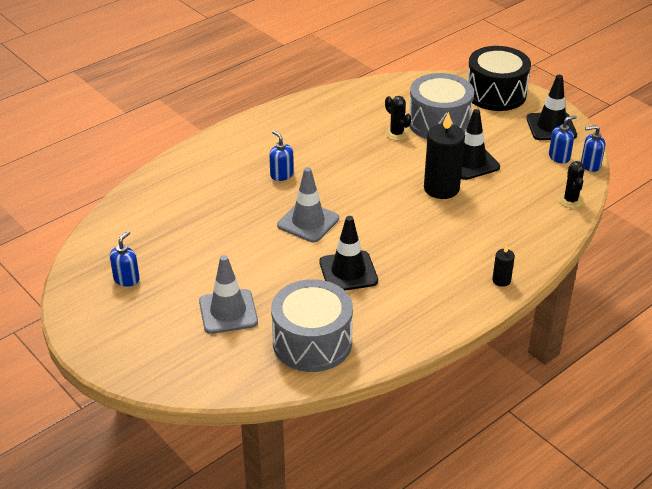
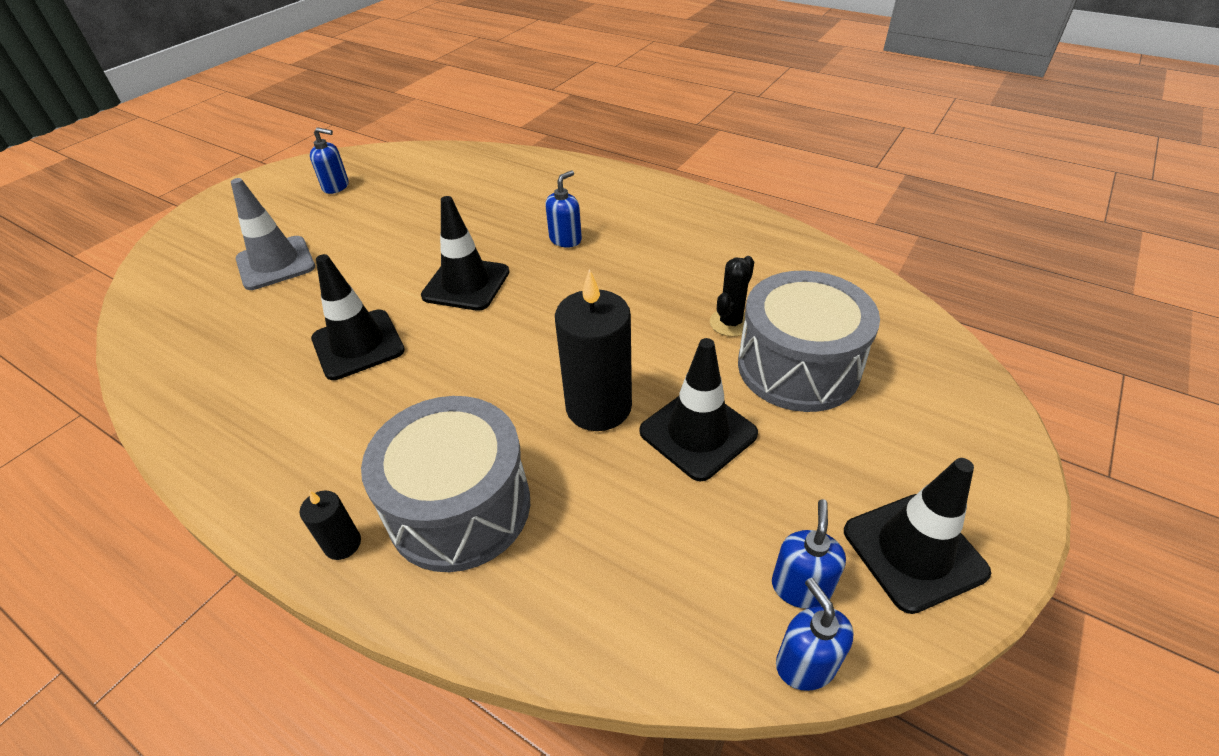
camera: 75 degrees right, 5 degrees up
grey drum [271,279,353,372] -> grey drum moved to [361,396,530,572]
grey traffic cone [277,167,339,242] -> black traffic cone [421,196,509,311]
black drum [467,46,531,111] -> none
blue soap dispenser [549,115,577,163] -> blue soap dispenser turned 120 degrees counterclockwise [772,499,846,609]
black cactus [558,161,585,208] -> none

